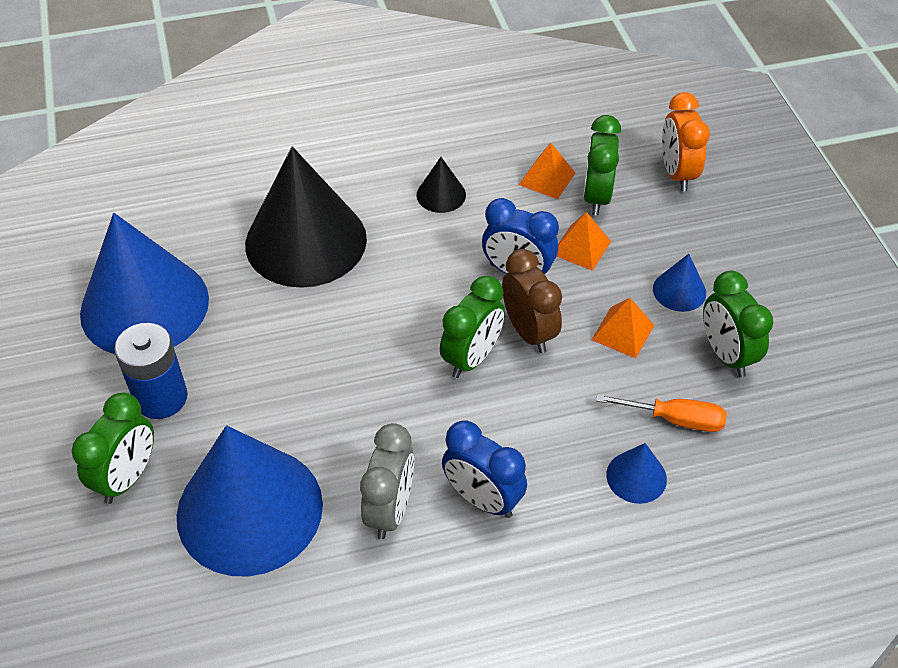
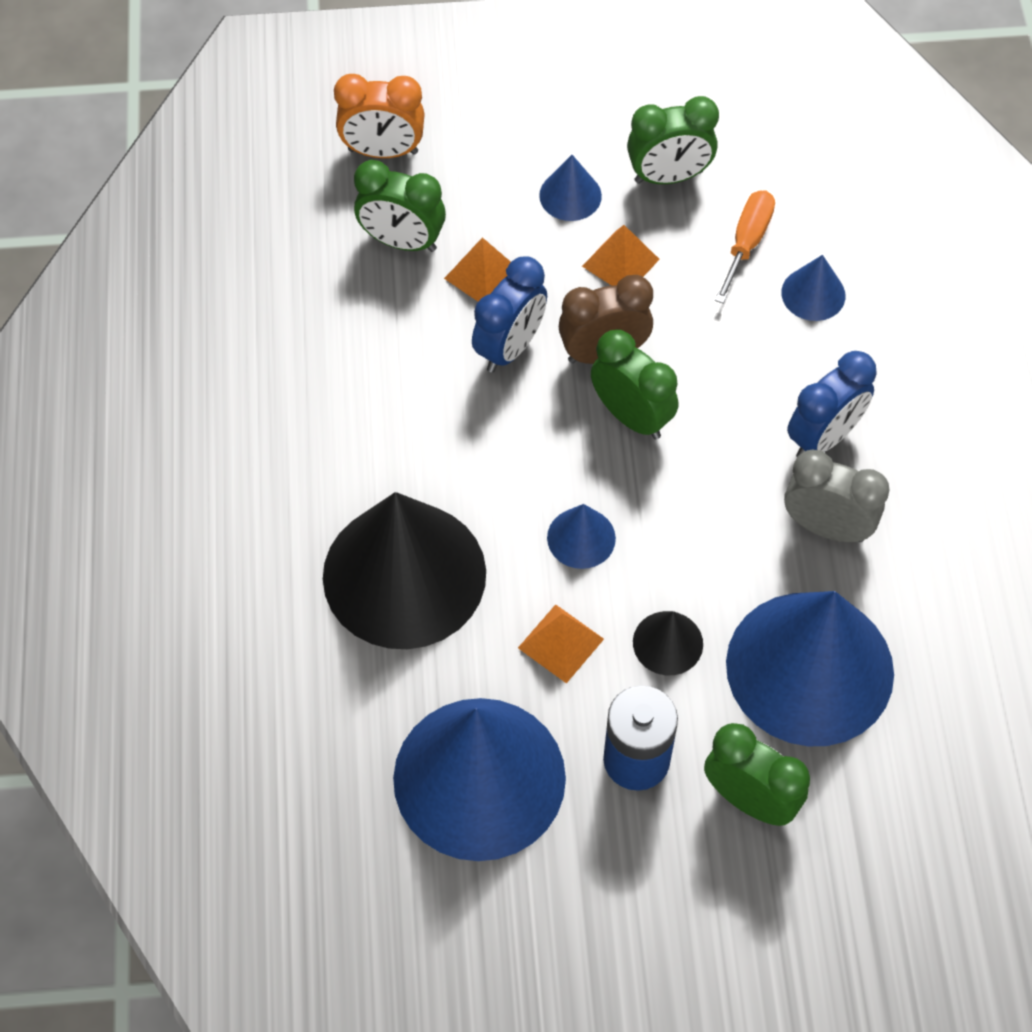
camera: 80 degrees left, 10 degrees up
black cone [416,157,466,213] -> black cone moved to [633,611,703,675]
orange pyramid [519,142,575,200] -> orange pyramid moved to [518,604,604,684]
none -> blue cone [547,504,616,569]

